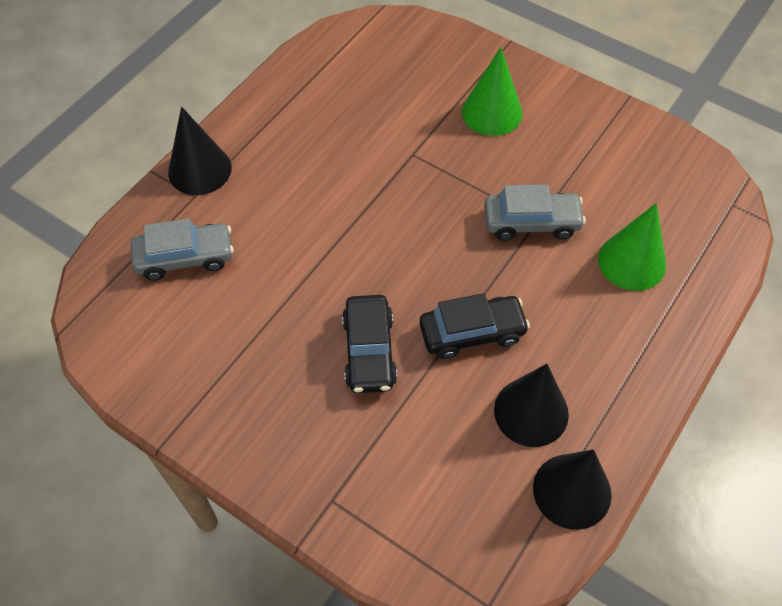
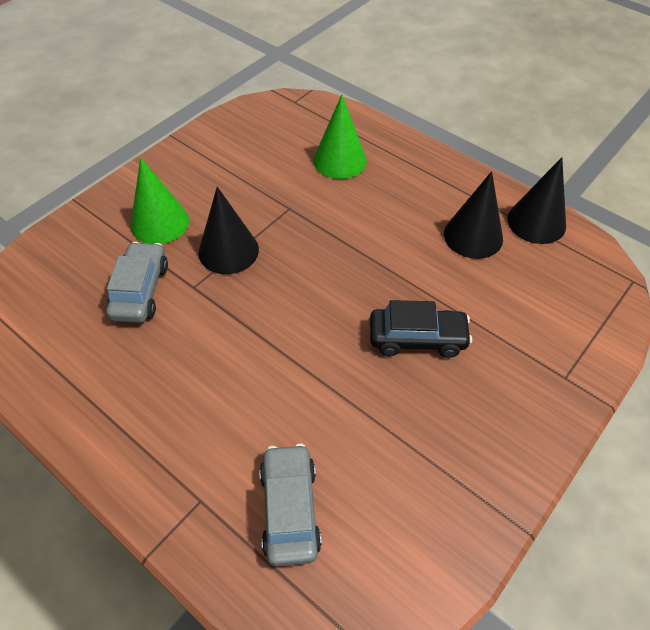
camera: 85 degrees left, 5 degrees down
black cone [168,107,232,195] -> black cone moved to [198,187,259,274]
black car [420,293,530,359] -> none
grey car [484,184,586,241] -> grey car moved to [106,242,168,323]

